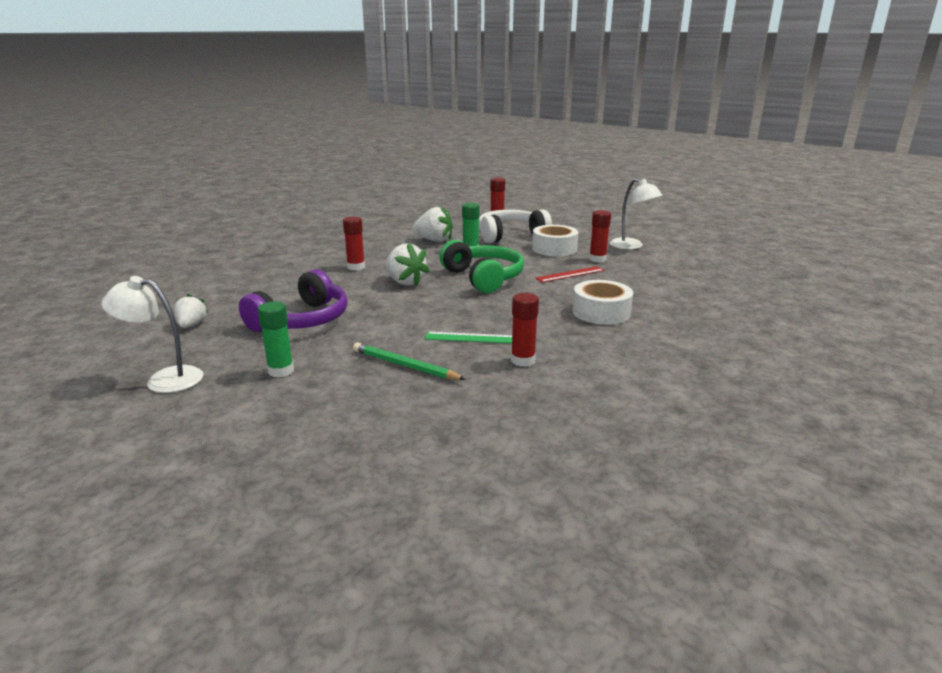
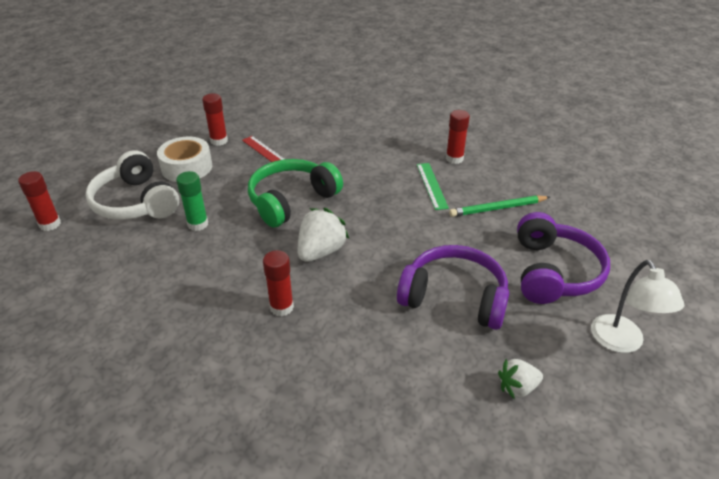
camera: 105 degrees left, 15 degrees up
green glue stick [258,301,294,377] -> purple headphones [517,212,610,304]
green pencil [353,342,466,380] -> green pencil turned 60 degrees clockwise [449,195,550,217]
white strawberry [412,206,453,242] -> none
white tape [572,280,633,325] -> none
white lamp [610,178,663,249] -> none

